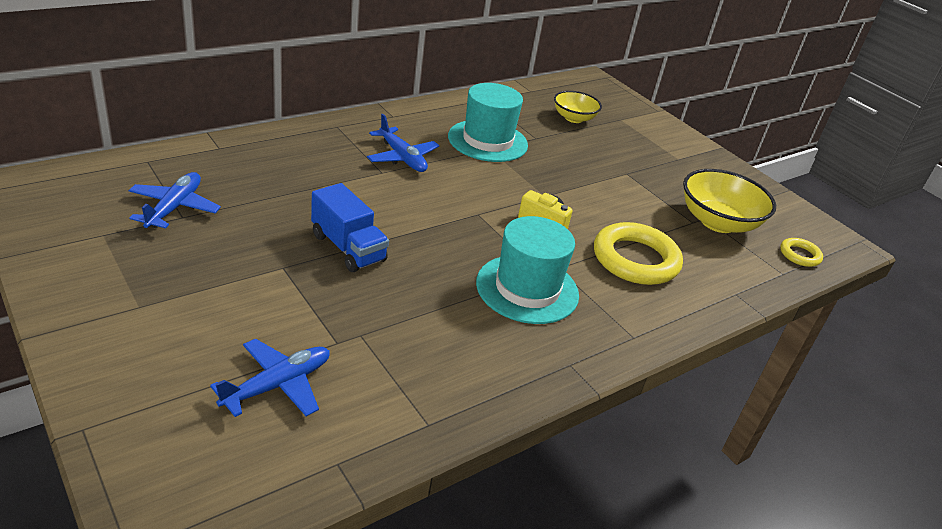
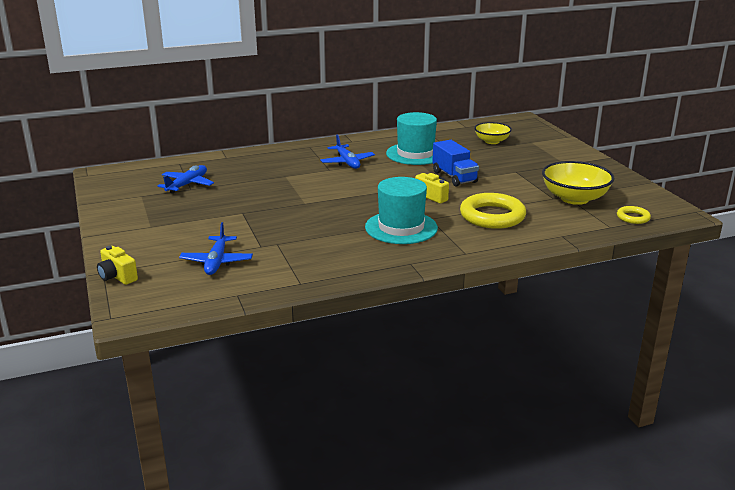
camera: 20 degrees right, 10 degrees down
blue plane [210,339,330,417] -> blue plane turned 120 degrees clockwise [179,222,253,275]
blue truck [311,183,389,272] -> blue truck moved to [432,140,479,187]
none -> yellow camera [97,246,138,285]

